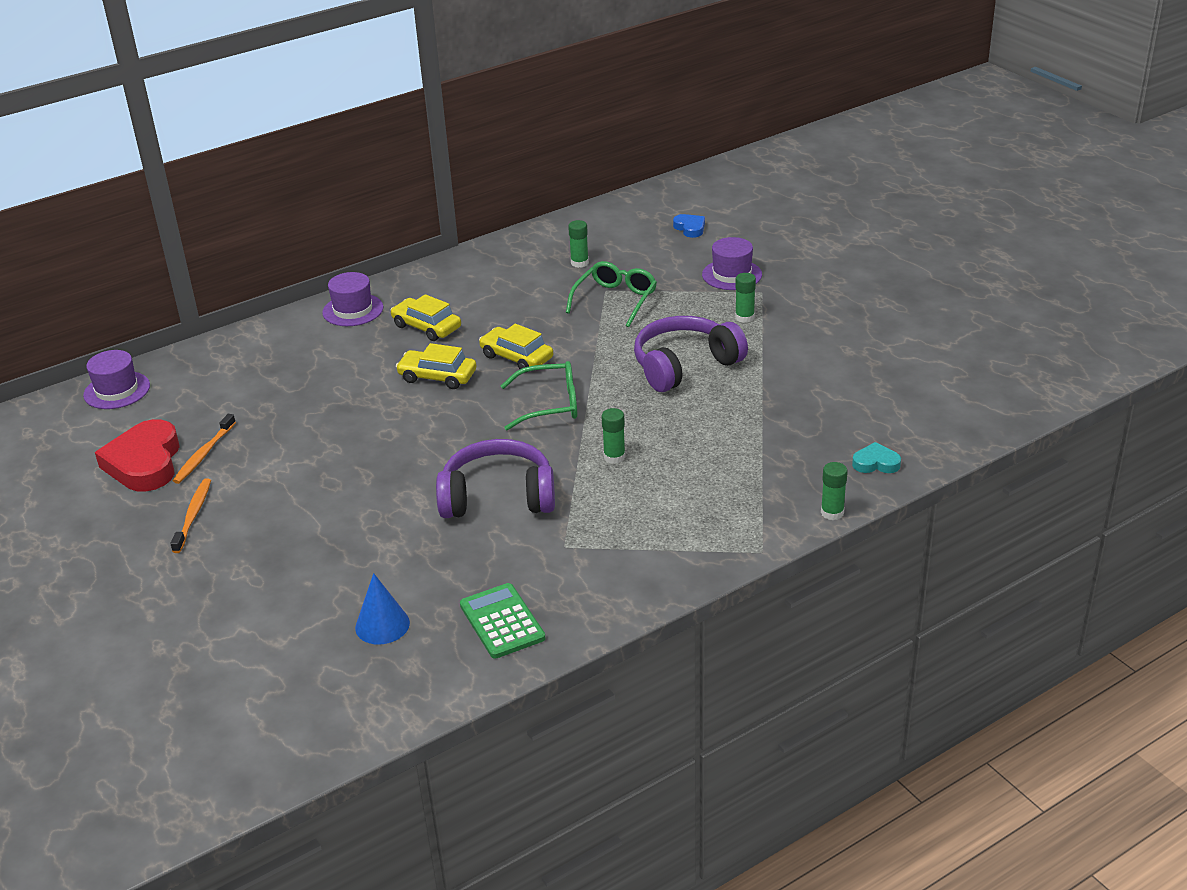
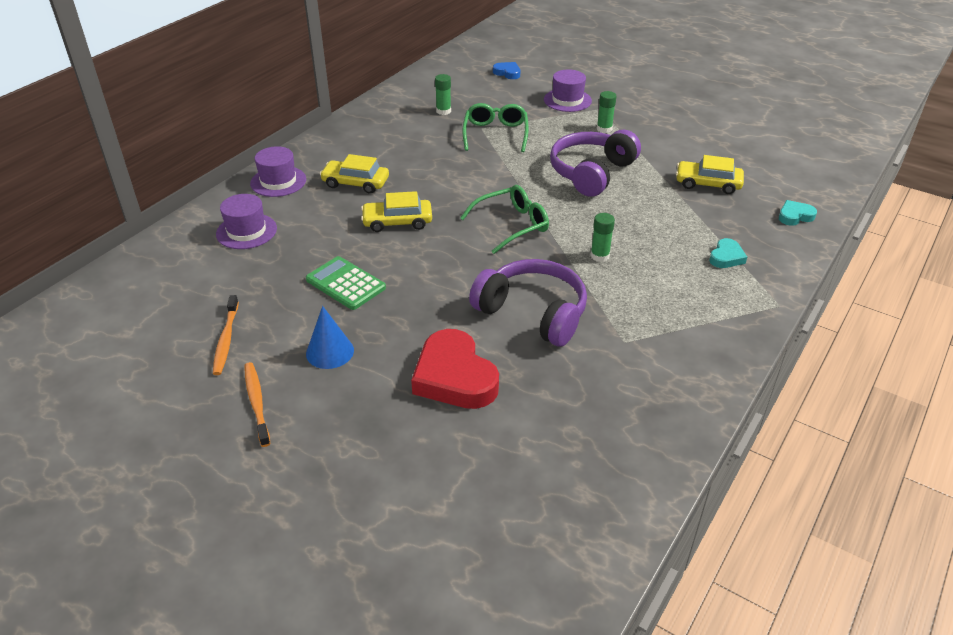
camera: 25 degrees left, 5 degrees up
purple hat [83,350,150,409] -> purple hat moved to [216,194,277,249]
red heart [95,419,180,492] -> red heart moved to [411,329,499,409]
blue cone [355,573,410,644] -> blue cone moved to [306,306,354,369]
purple headphones [436,439,555,518] -> purple headphones turned 60 degrees clockwise [469,259,587,346]
green calculator [460,583,545,659] -> green calculator moved to [306,256,386,310]
yellow car [479,324,553,373] -> yellow car moved to [676,155,744,194]
green glue stick [821,462,848,520] -> none
none -> turquoise heart [709,238,747,268]

